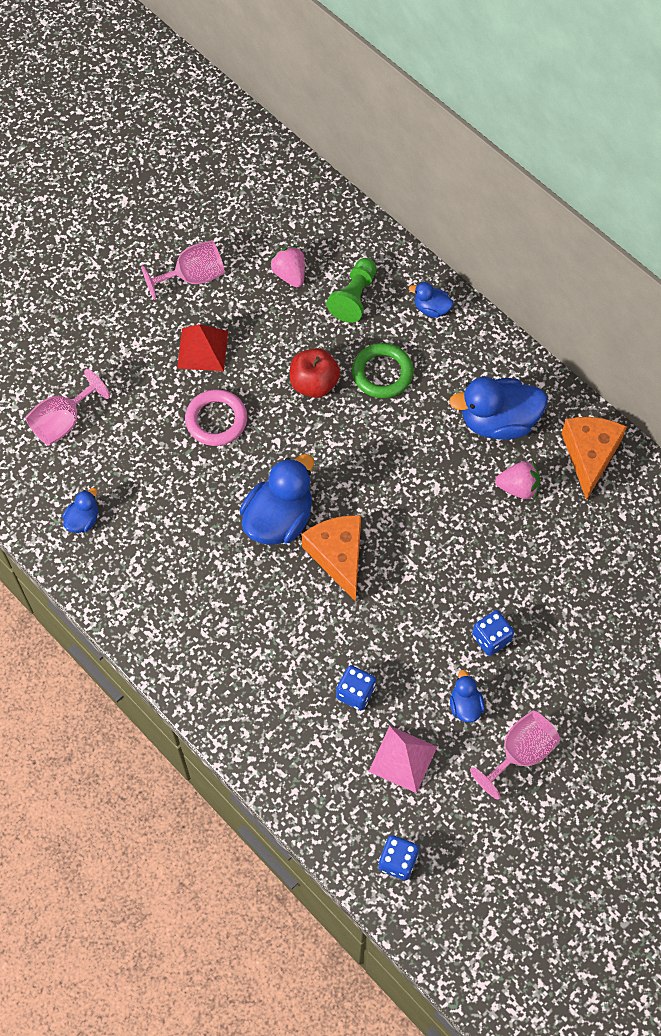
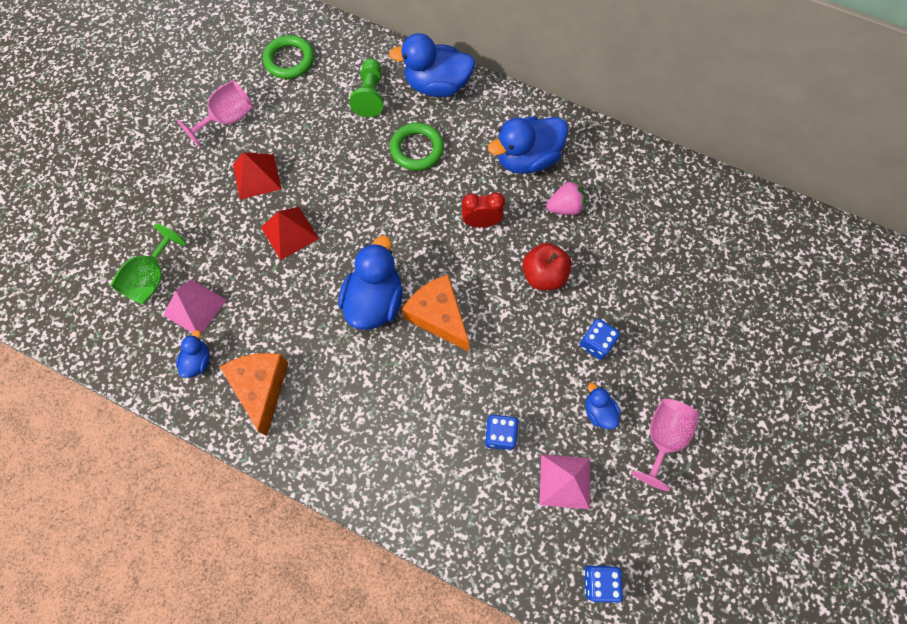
camera: 20 degrees left, 5 degrees up
pink goblet [25,369,110,446] -> green goblet [110,223,186,304]
pink ring [185,389,247,446] -> red pyramid [261,207,319,260]
pink strawberry [269,246,305,287] -> none
red apple [290,348,340,398] -> red apple moved to [522,243,571,290]
blue duck [409,282,453,318] -> blue duck [389,33,475,97], size x2.03
orange cheese [561,417,627,501] -> orange cheese moved to [220,353,289,436]
none -> pink pyramid [163,279,226,334]
none -> green ring [263,35,314,79]
none -> red clock [462,192,505,228]

